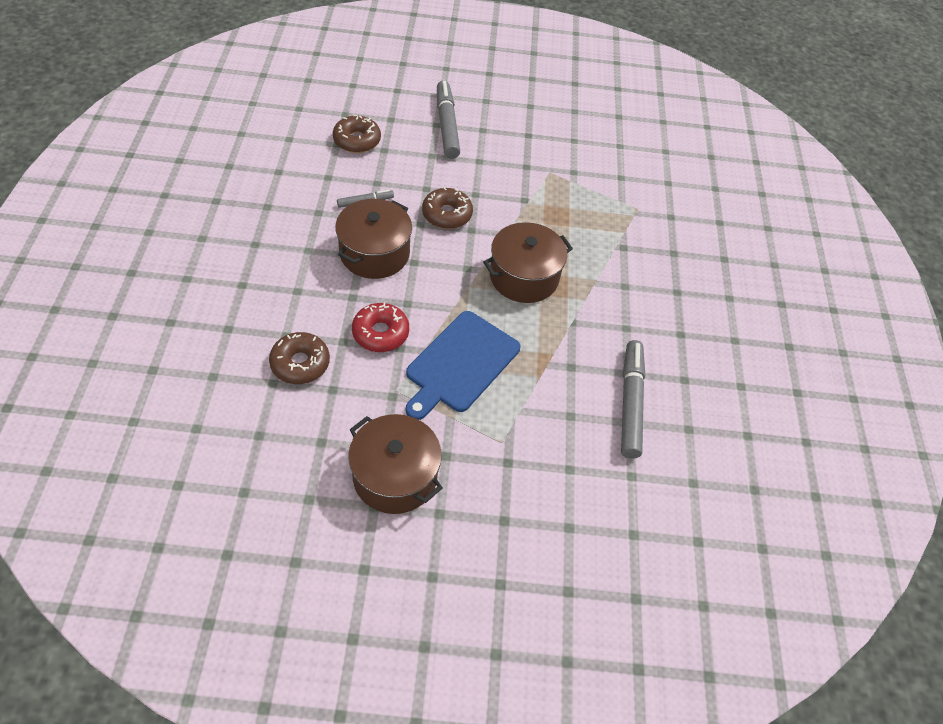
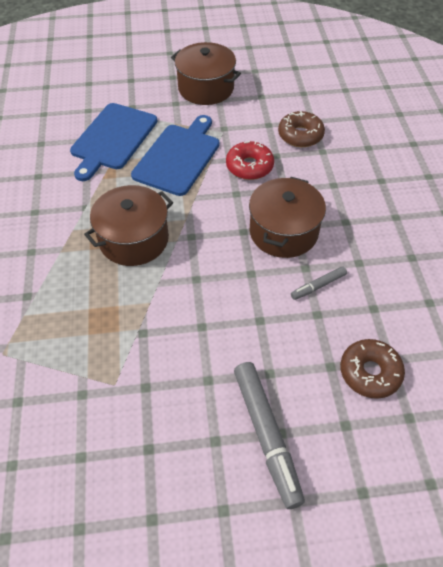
camera: 175 degrees right, 0 degrees up
brown donut [422,187,473,229] -> none
grey marker [621,340,645,459] -> none
none -> blue cutting board [70,103,158,181]

